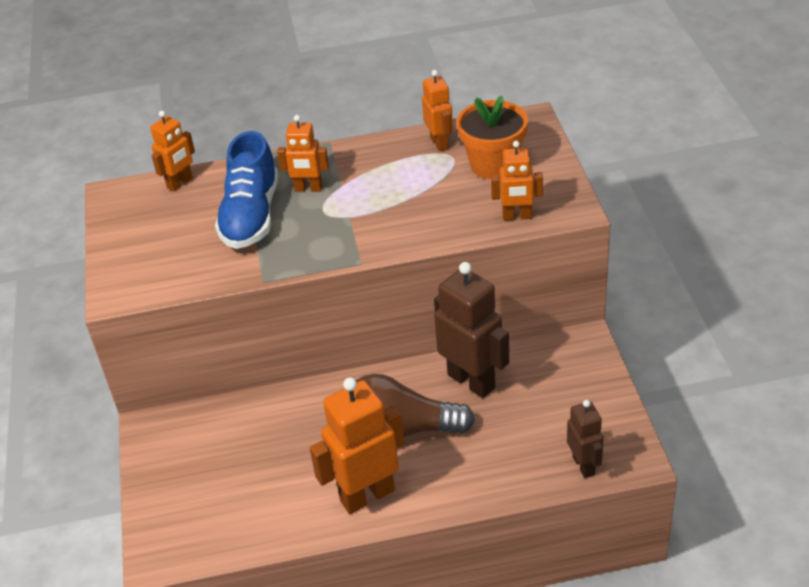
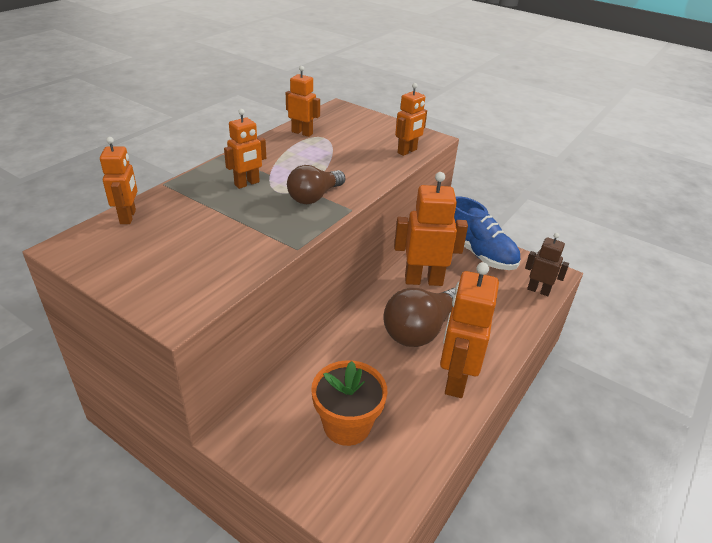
camera: 50 degrees left, 5 degrees down
blue shoe [215,131,278,249] -> blue shoe moved to [454,196,520,270]
brown robot [434,262,509,398] -> orange robot [394,172,468,286]
orange flower pot [457,96,528,179] -> orange flower pot moved to [311,360,387,446]
none -> brown light bulb [287,165,345,204]

